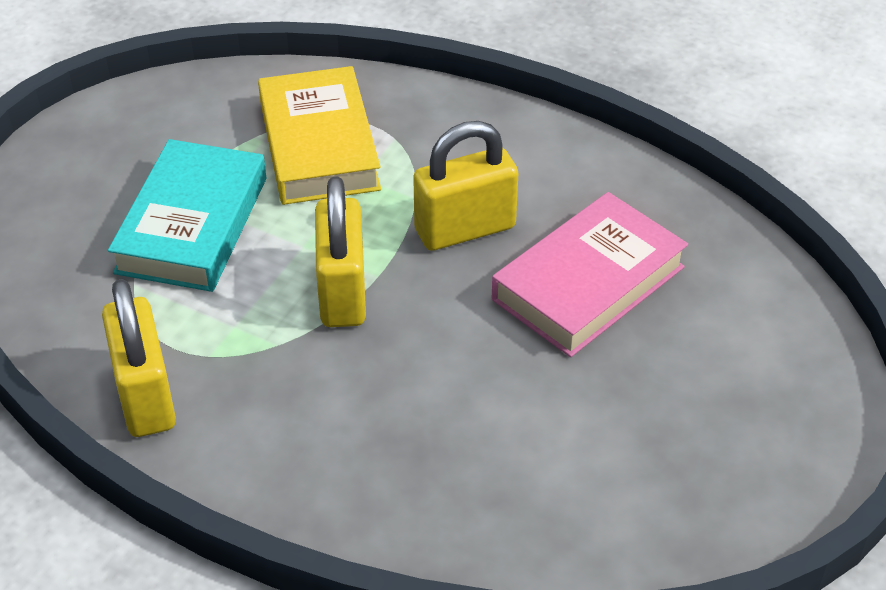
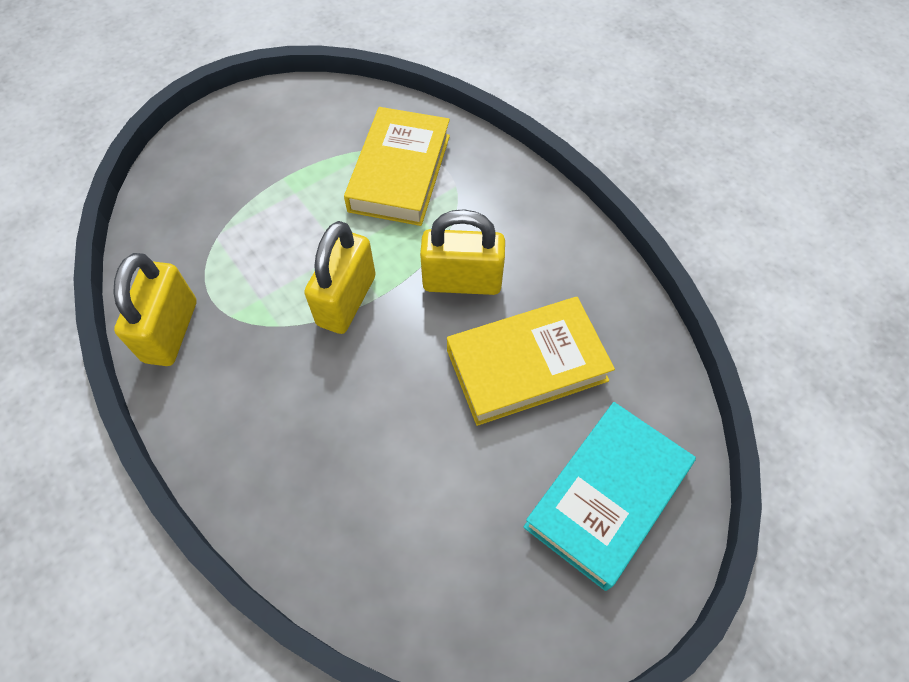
camera: 25 degrees right, 15 degrees up
turquoise book [108,139,266,292] -> turquoise book moved to [523,402,696,591]
pink book [492,192,688,357] -> yellow book [447,297,615,426]

